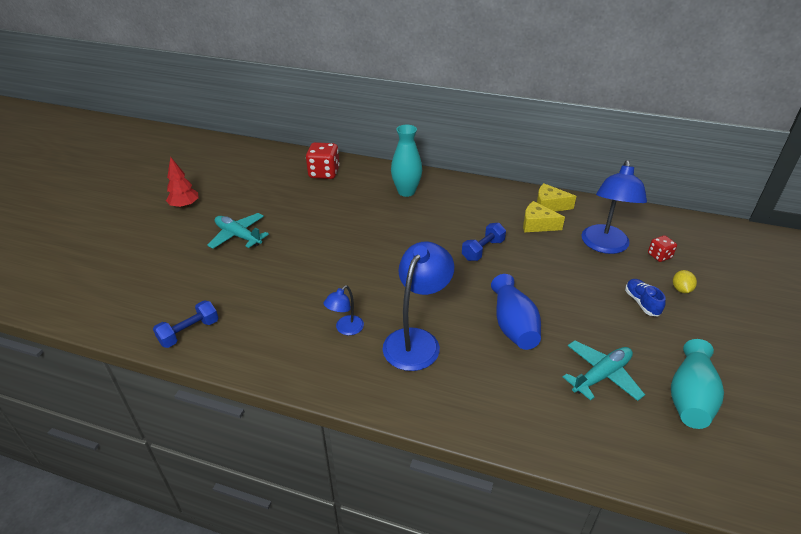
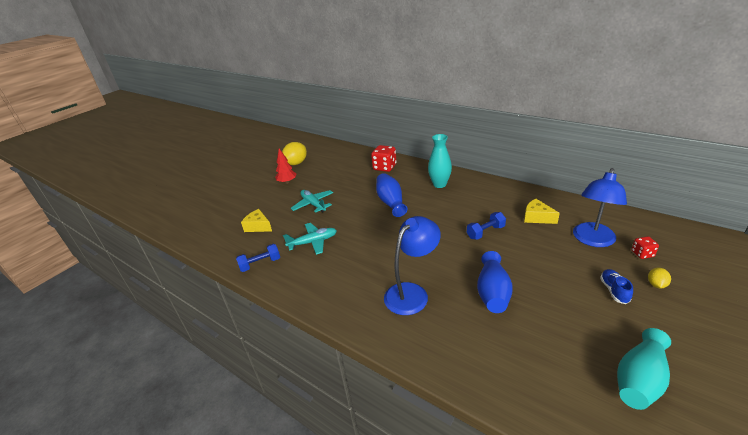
camera: 20 degrees right, 5 degrees down
blue lamp [324,285,364,335] -> none
yellow cheese [537,183,576,212] -> yellow cheese moved to [241,209,272,232]
turquoise plane [563,340,645,401] -> turquoise plane moved to [283,223,337,255]
none -> yellow lemon [282,142,307,165]
none -> blue vase [376,173,407,217]

